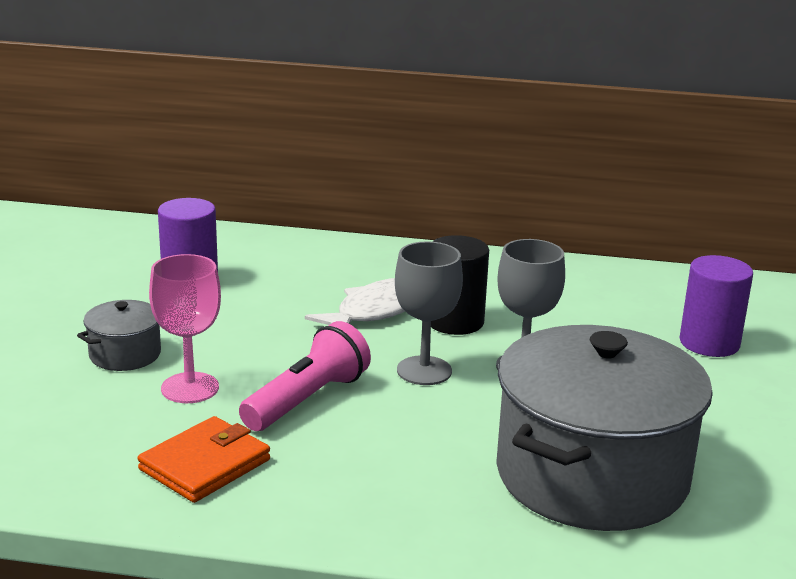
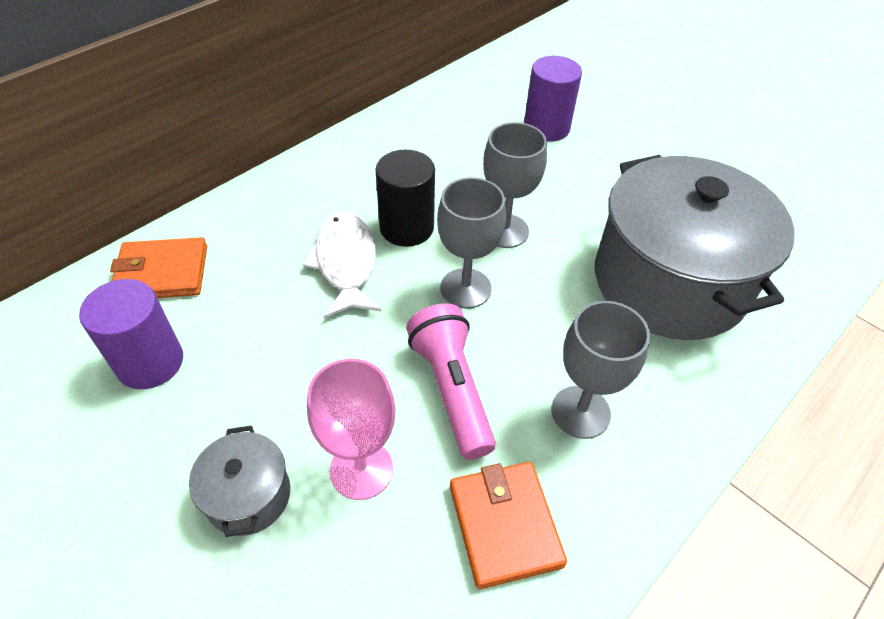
camera: 55 degrees left, 25 degrees up
none -> orange wallet [110,237,207,298]
none -> grey goblet [551,301,650,439]

